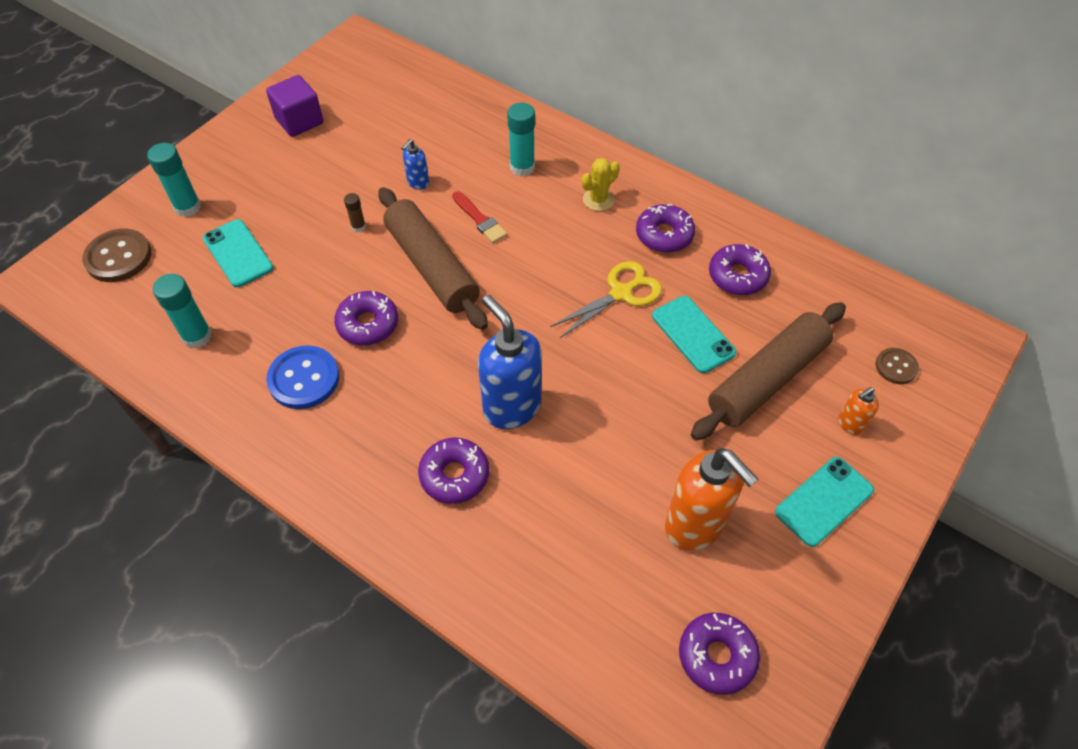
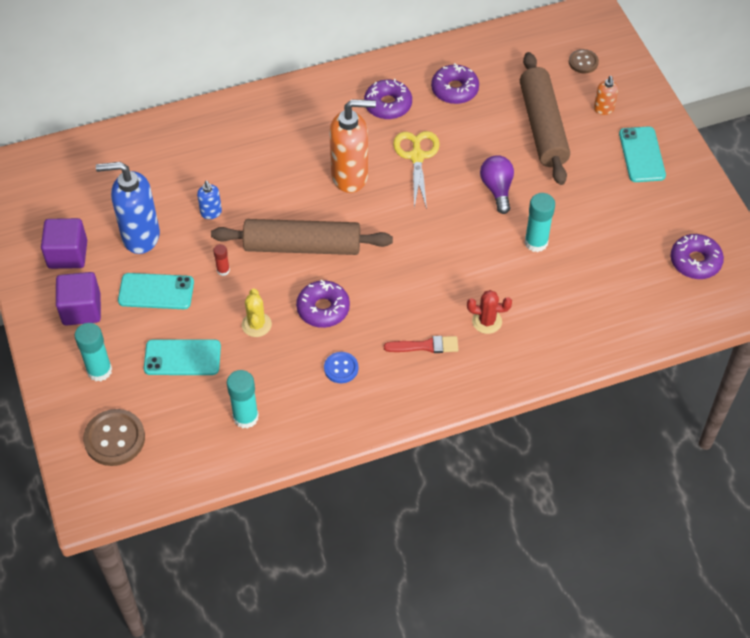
camera: 55 degrees left, 0 degrees up
blue button [266,345,339,409] -> blue button [324,352,358,383], size x0.59
brown glue stick [344,193,366,232] -> red glue stick [213,244,230,276]
purple donut [418,438,489,504] -> red cactus [467,290,512,334]
red brush [452,191,507,243] -> red brush moved to [384,336,458,353]
blue soap dispenser [478,295,542,429] -> blue soap dispenser moved to [96,162,160,254]
turquoise glue stick [507,103,535,176] -> turquoise glue stick moved to [525,193,555,252]
yellow cactus [582,158,620,211] -> yellow cactus moved to [242,288,272,337]
turquoise phone [652,296,736,373] -> turquoise phone moved to [118,273,194,309]
orange soap dispenser [665,448,758,550] -> orange soap dispenser moved to [330,99,376,193]
none -> purple cube [56,272,101,326]
none -> purple light bulb [480,155,514,214]

